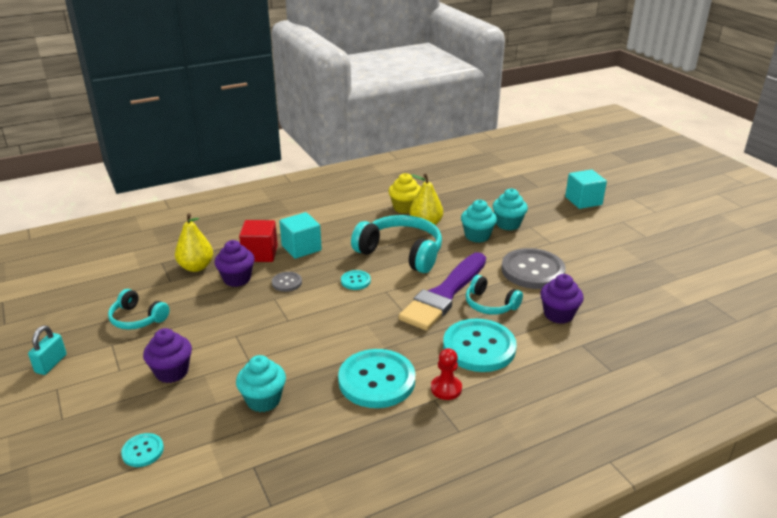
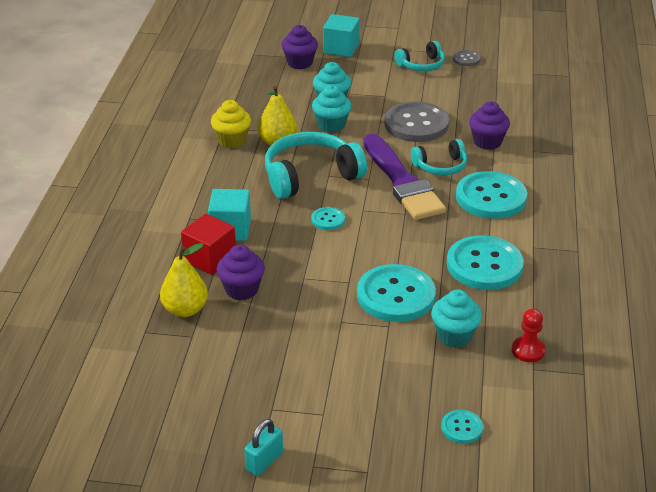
camera: 55 degrees left, 5 degrees up
turquoise padlock [28,326,67,375] -> turquoise padlock turned 75 degrees clockwise [244,419,283,476]
turquoise headphones [108,289,169,330] -> turquoise headphones moved to [394,41,445,71]
purple cupcake [143,328,192,383] -> purple cupcake moved to [281,25,318,69]
grey button [272,272,302,292] -> grey button moved to [453,50,481,66]
red pawn [431,348,462,400] -> red pawn moved to [512,309,545,362]
none -> turquoise button [357,264,436,322]

